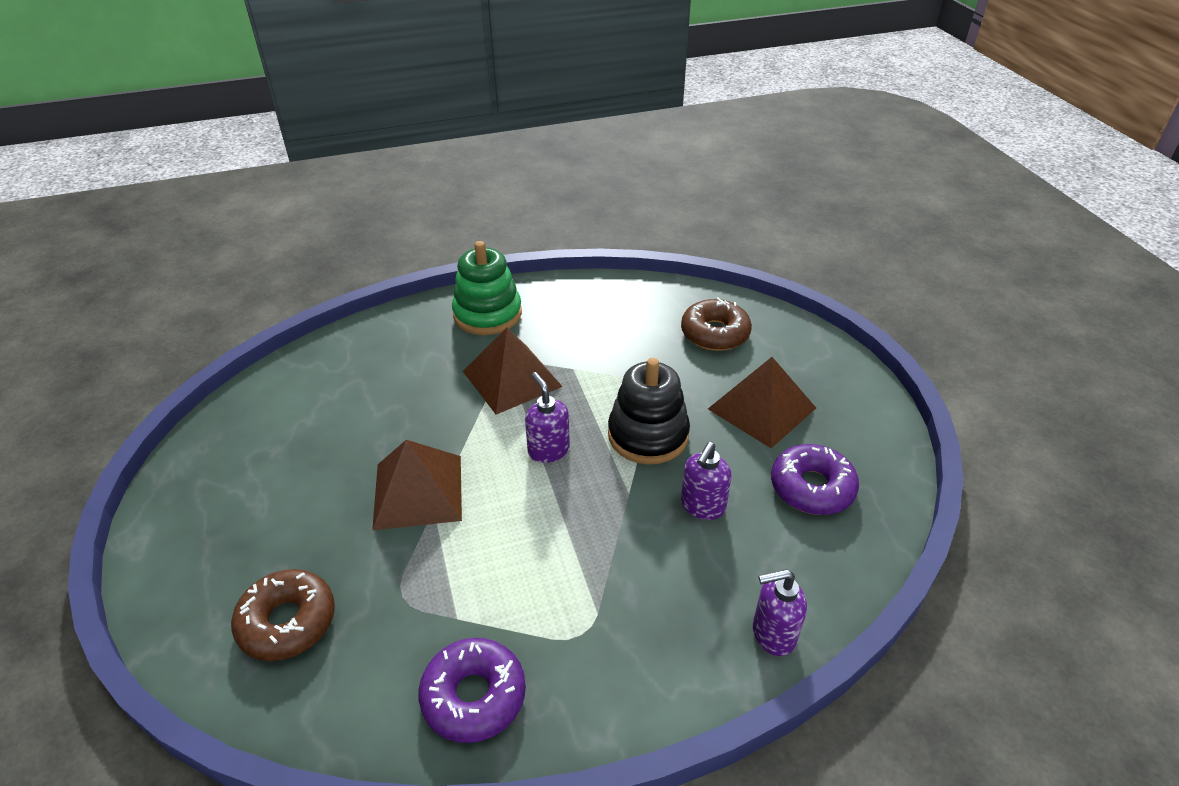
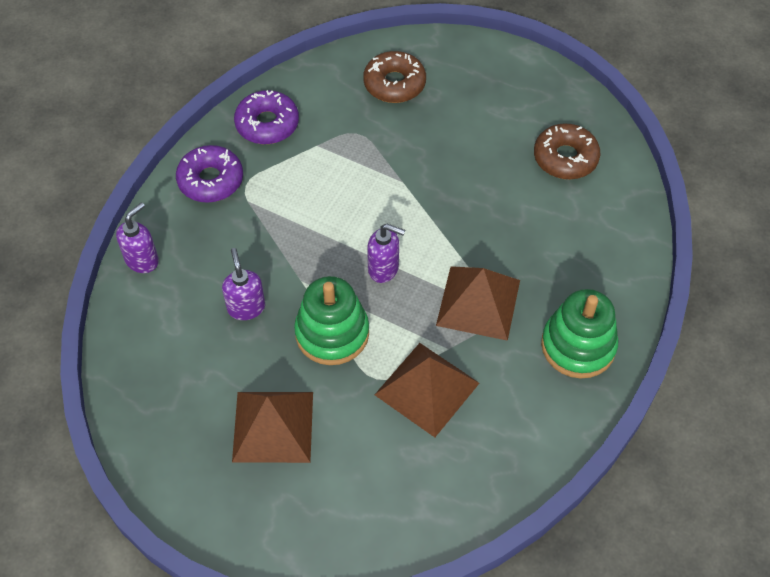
camera: 135 degrees right, 15 degrees up
brown pyramid [372,440,462,530] -> brown pyramid moved to [375,343,479,437]
black stacking toy [608,358,690,465] -> green stacking toy [294,276,369,365]
brown donut [681,297,752,351] -> brown donut moved to [534,123,600,179]
purple donut [771,444,859,515] -> purple donut moved to [176,145,243,203]

